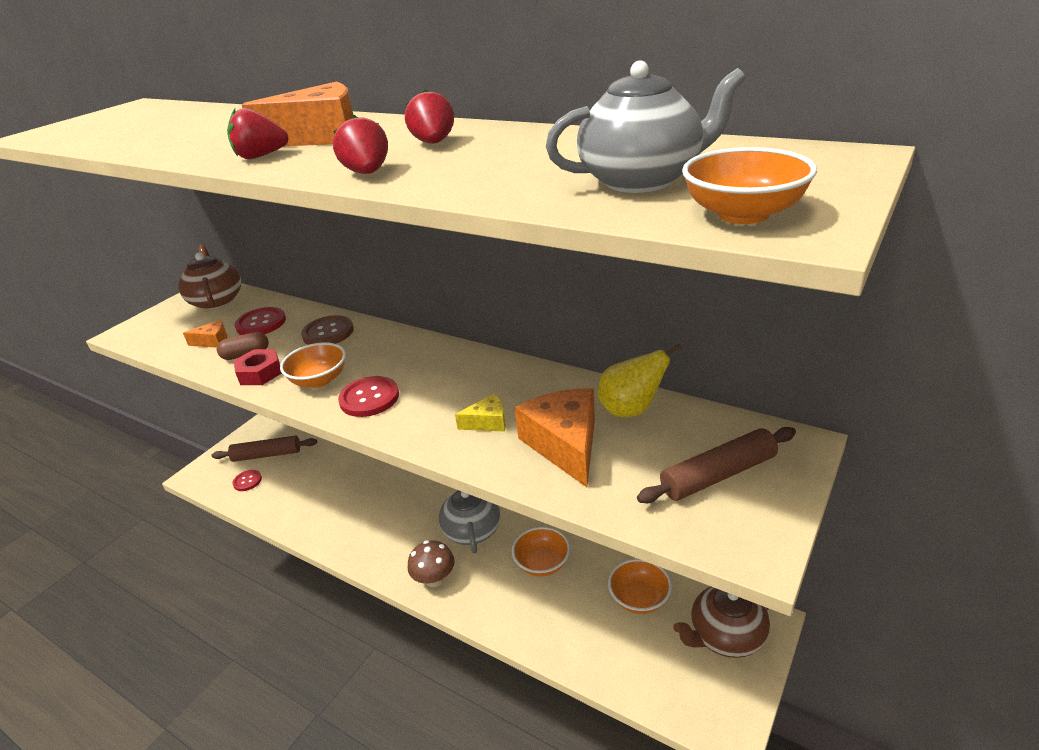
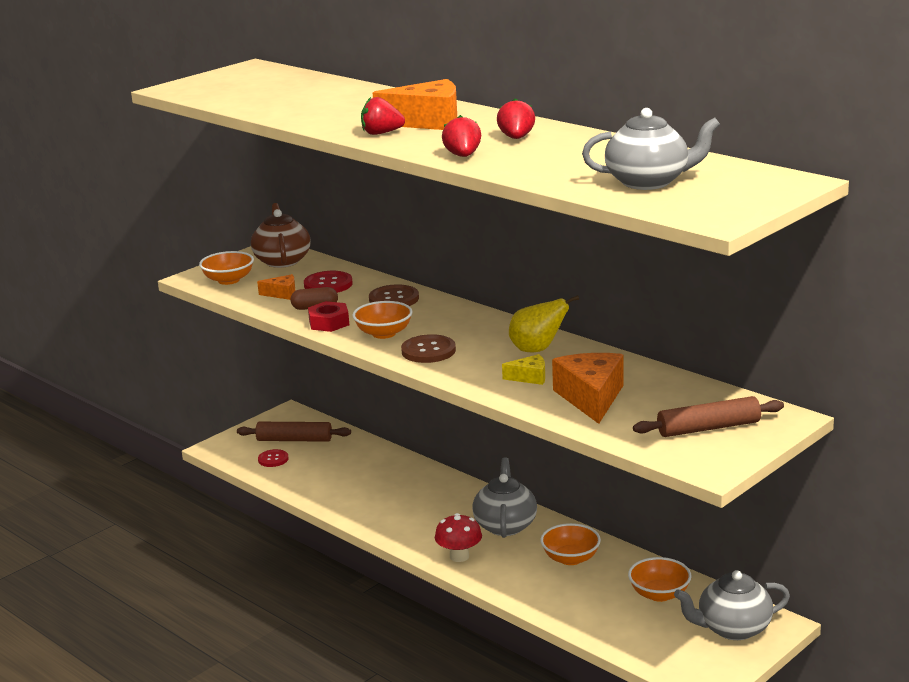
camera: 10 degrees right, 10 degrees down
red button [338,376,399,417] -> brown button [401,334,456,363]
brown mushroom [408,540,455,587] -> red mushroom [435,513,482,562]
yellow pear [598,344,682,417] -> yellow pear moved to [509,295,579,352]
brown teapot [673,586,770,658] -> grey teapot [674,570,790,640]
orange bowl [682,147,817,224] -> orange bowl moved to [199,251,254,285]

